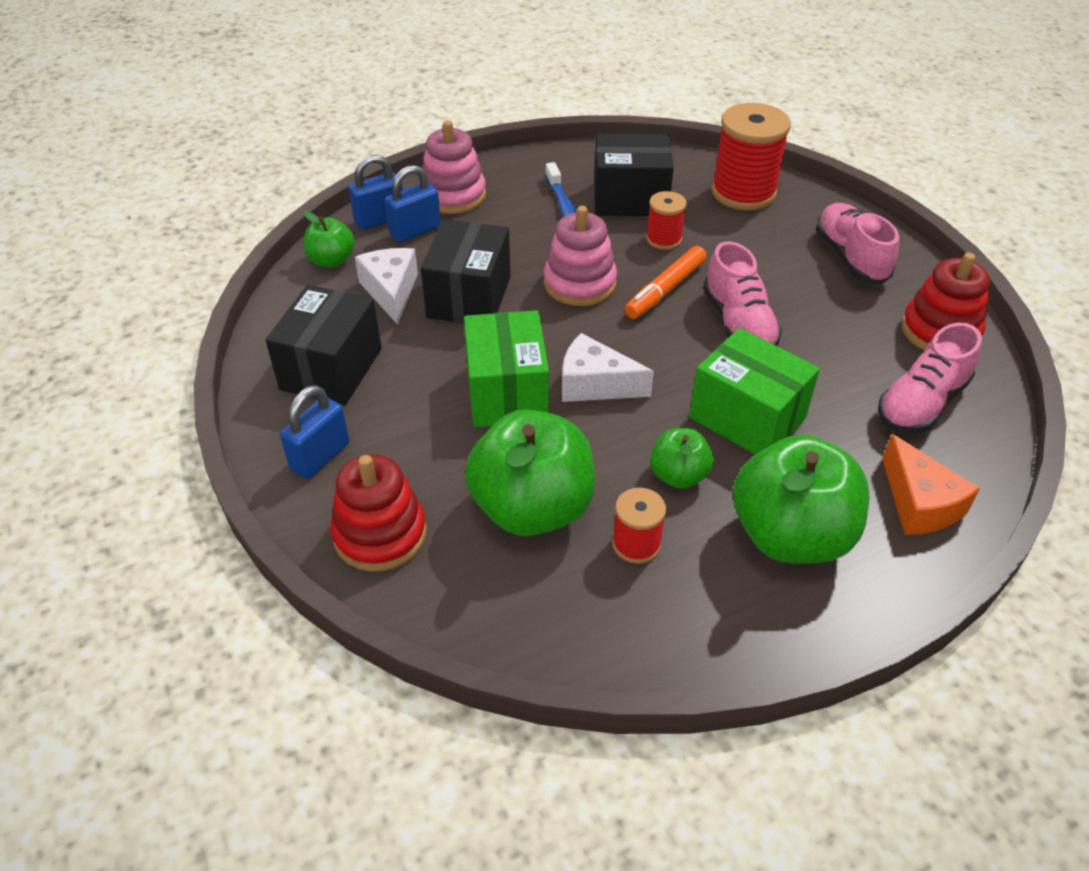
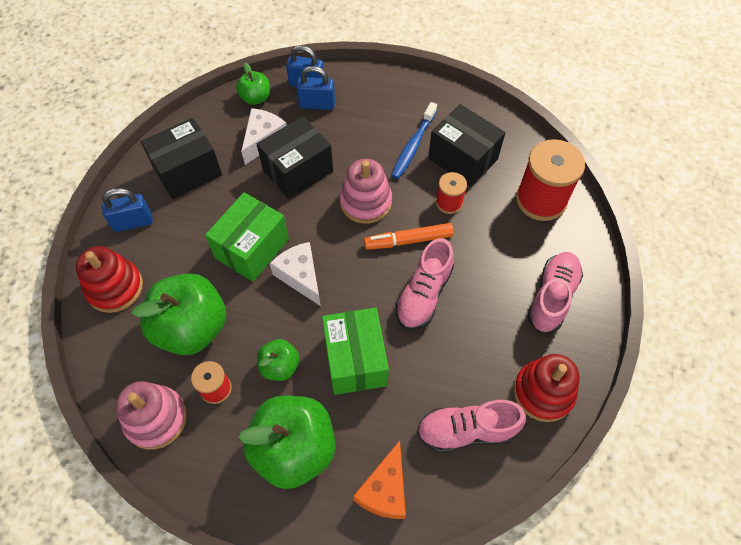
camera: 40 degrees right, 15 degrees up
pink stacking toy [419,120,486,214] -> pink stacking toy moved to [116,381,187,450]

